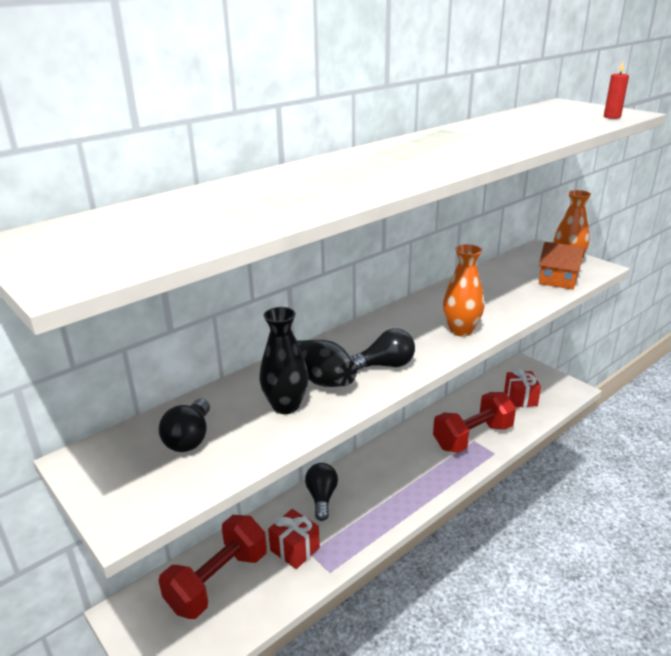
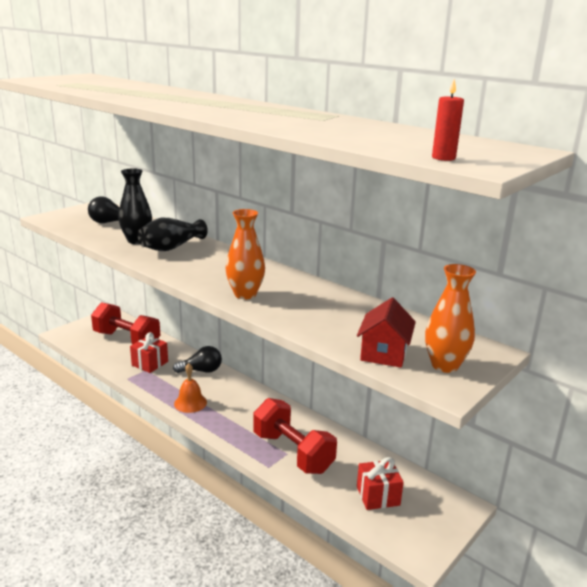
camera: 80 degrees right, 5 degrees down
black light bulb [351,328,415,370] -> none
orange house [539,242,585,290] -> red house [357,298,416,368]
none -> orange bell [174,363,207,413]

